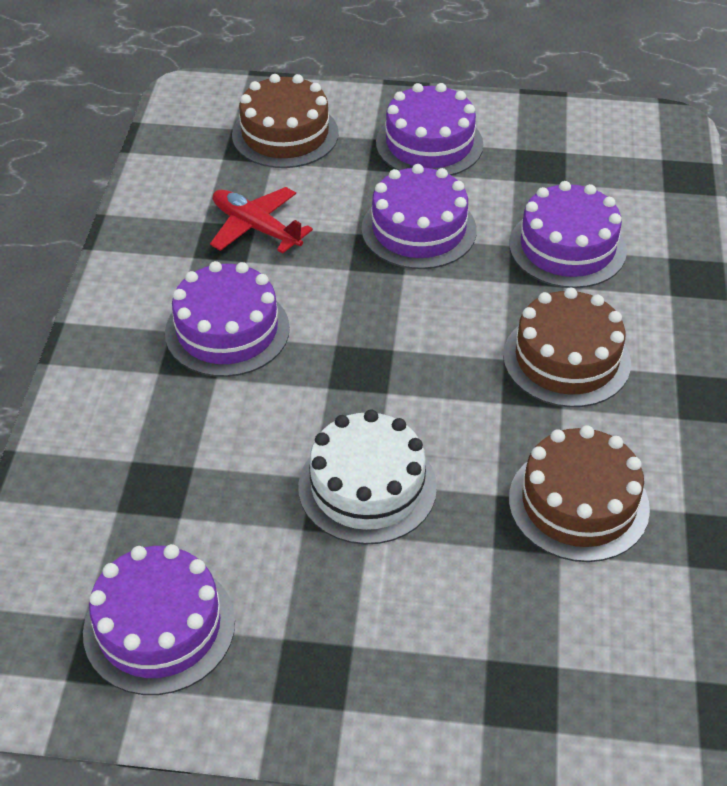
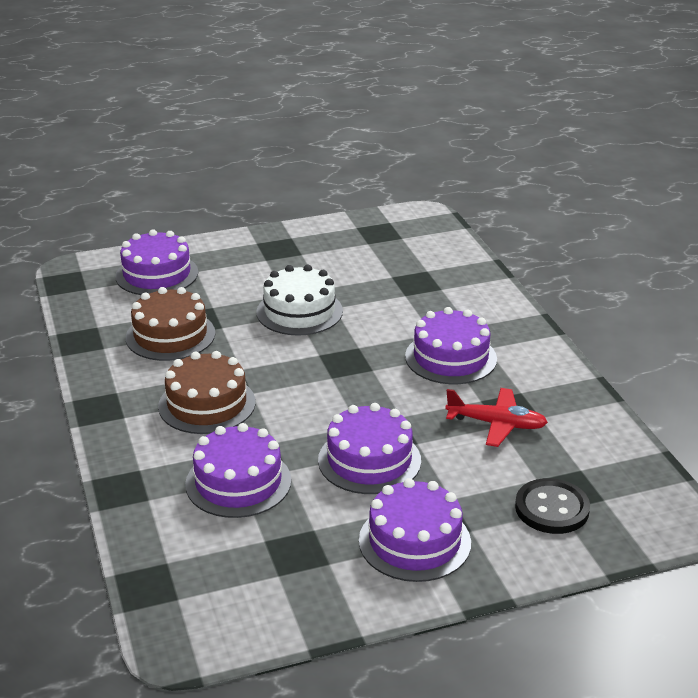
camera: 155 degrees right, 15 degrees down
purple cake [83,544,235,695] -> purple cake moved to [115,229,198,295]
brown cake [232,74,339,168] -> black button [515,478,590,534]

